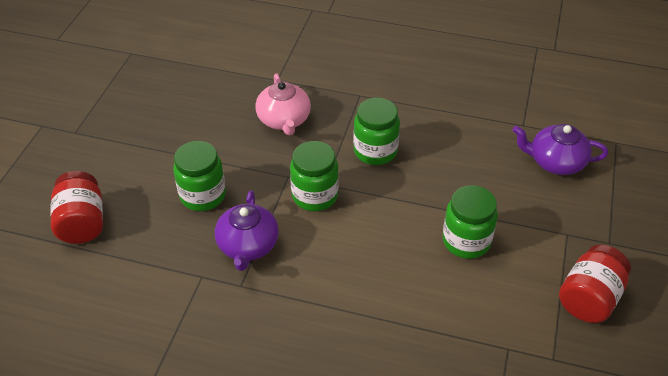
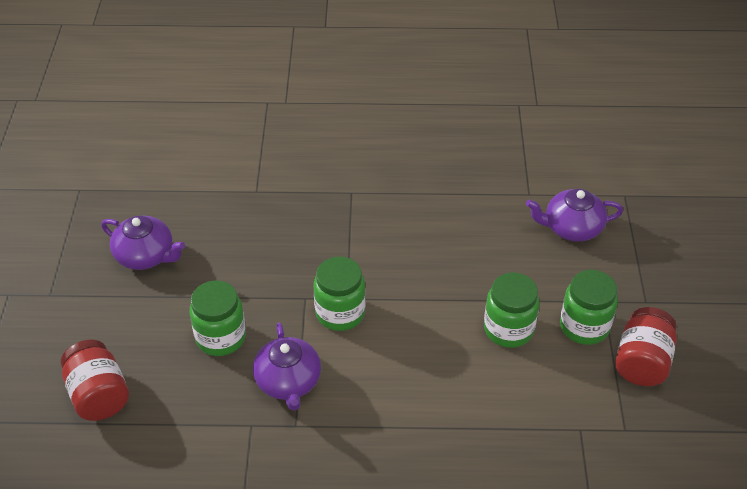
camera: 15 degrees left, 0 degrees up
pink teapot [255,73,311,135] -> none
green jar [353,98,400,165] -> green jar moved to [560,270,618,345]
none -> purple teapot [101,216,185,270]

